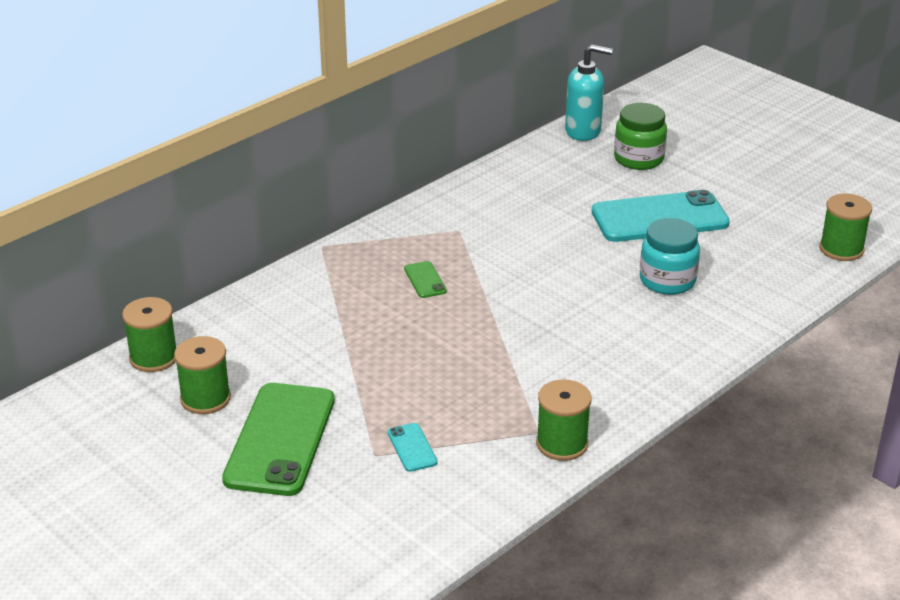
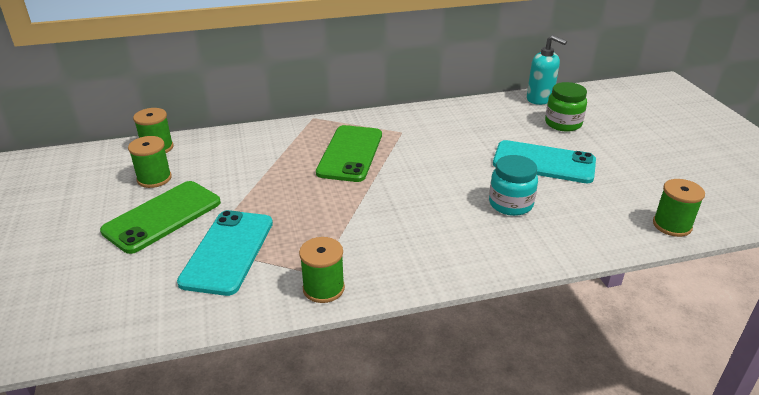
camera: 30 degrees right, 0 degrees up
turquoise phone [388,423,437,472] -> turquoise phone [177,210,273,296], size x2.39
green phone [404,261,447,298] -> green phone [316,125,382,182], size x2.39

